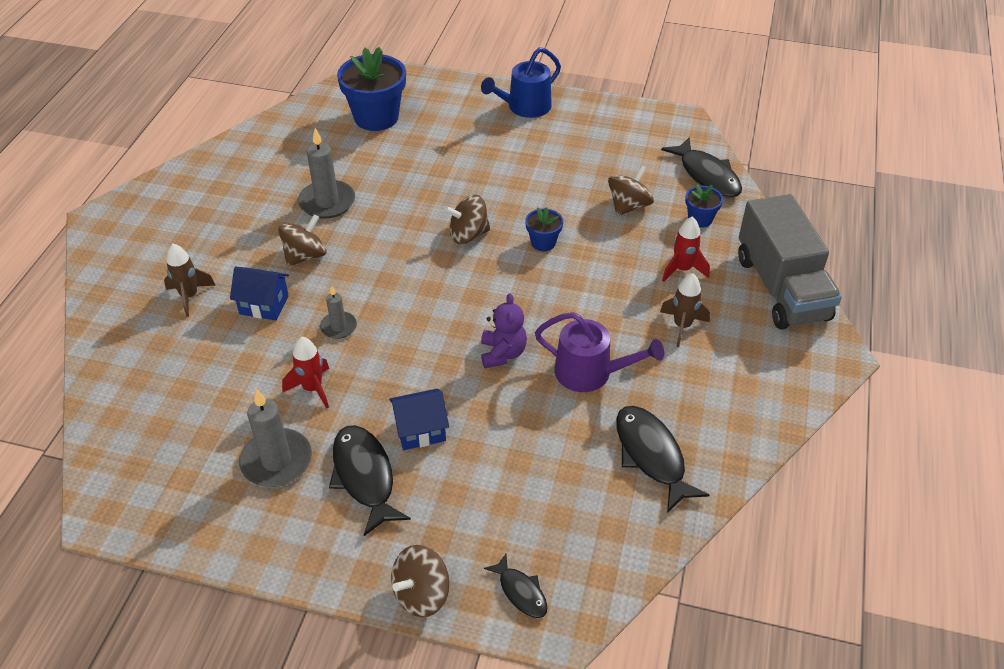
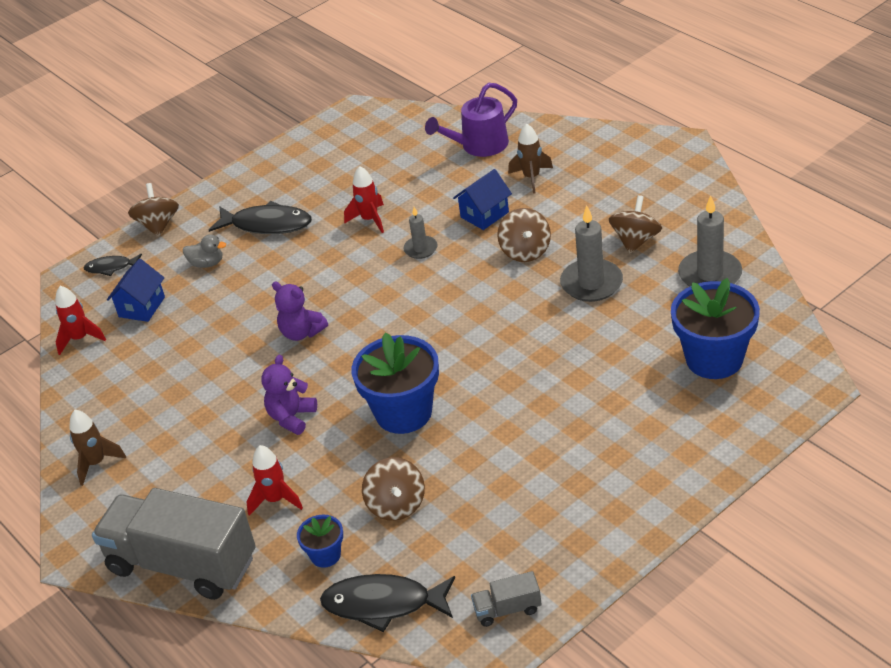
camera: 130 degrees right, 5 degrees down
grey candle [239,388,312,487] -> grey candle moved to [678,196,742,287]
blue house [389,389,449,450] -> blue house moved to [107,259,165,322]
brown spinning top [444,195,490,244] -> brown spinning top moved to [609,195,662,254]
blue watering can [481,47,561,118] -> none
blue flower pot [525,207,563,251] -> blue flower pot [351,332,439,434], size x2.02
purple watering can [535,312,664,392] -> purple watering can moved to [425,83,517,157]
black fish [616,406,709,513] -> none
brown rocket [660,273,710,347] -> brown rocket moved to [69,410,126,486]
none -> red rocket [55,286,106,355]
none -> grey duck [183,234,226,268]
none -> purple teddy bear [261,355,317,435]
none -> grey truck [471,571,542,627]

